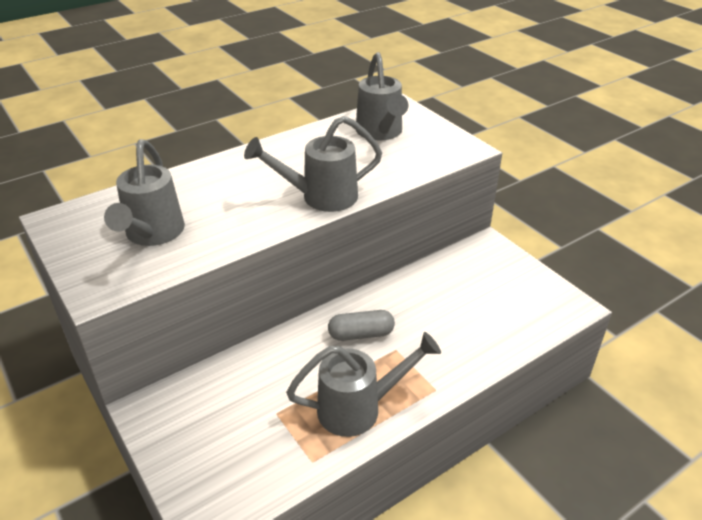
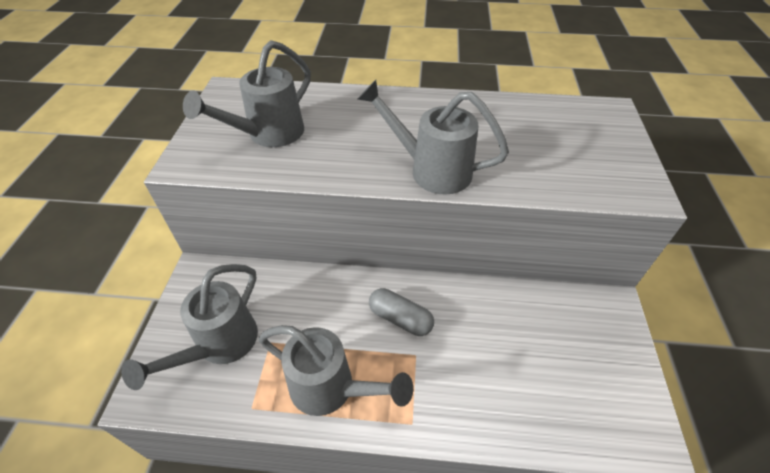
camera: 40 degrees right, 10 degrees up
grey watering can [356,52,408,141] -> grey watering can moved to [121,264,258,390]

